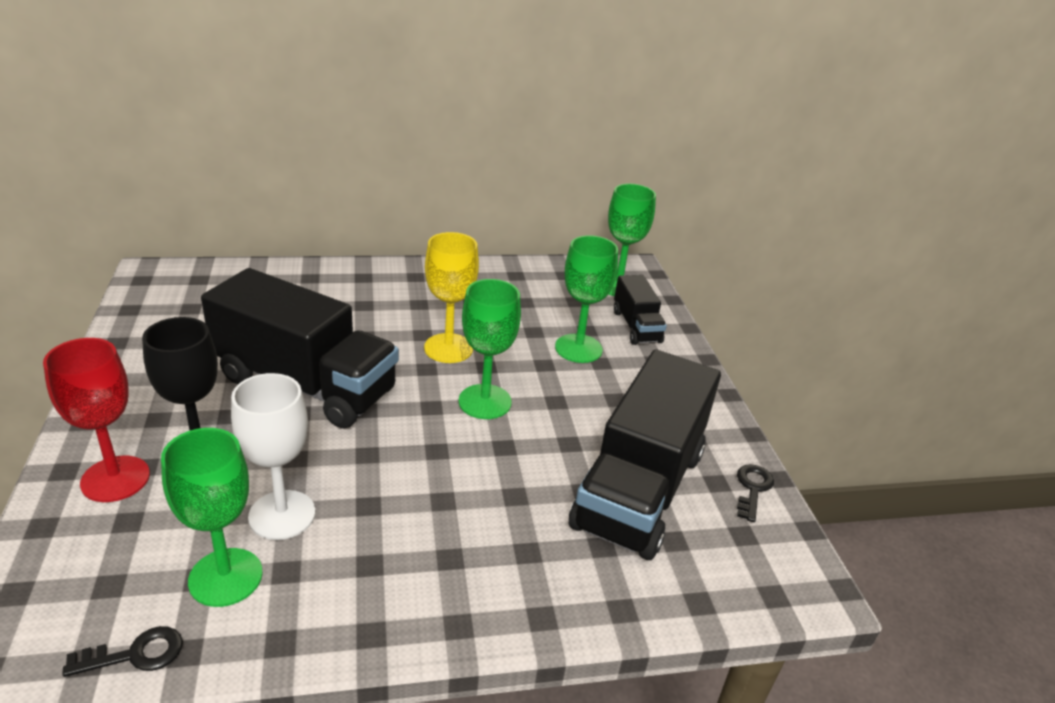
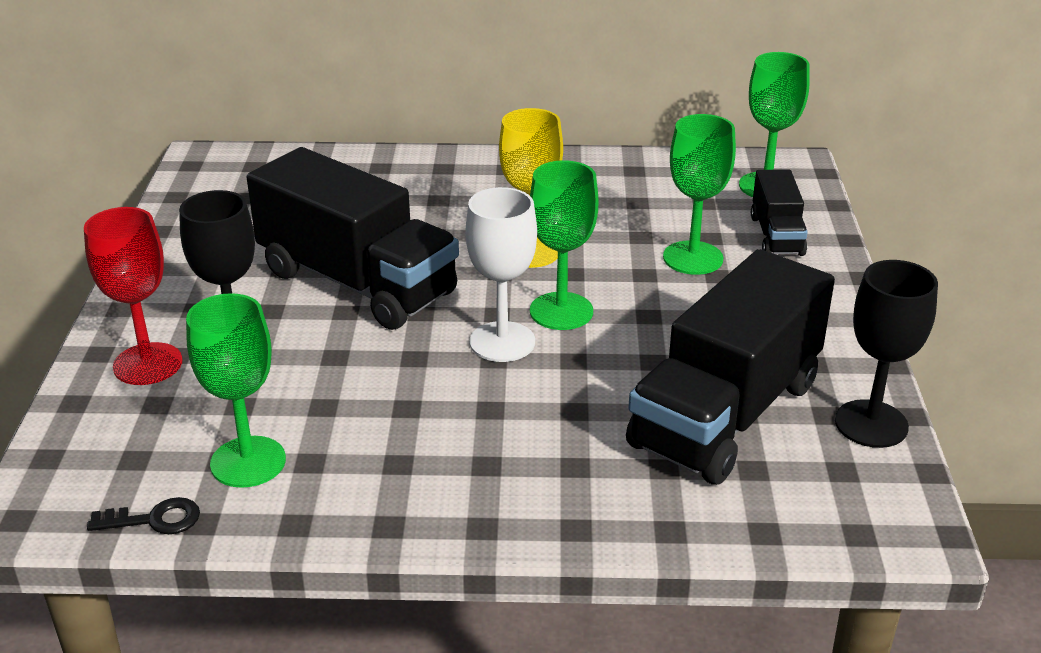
camera: 15 degrees right, 0 degrees up
white goblet [231,373,315,540] -> white goblet moved to [466,187,537,362]
black key [737,464,774,522] -> black goblet [835,260,938,448]

